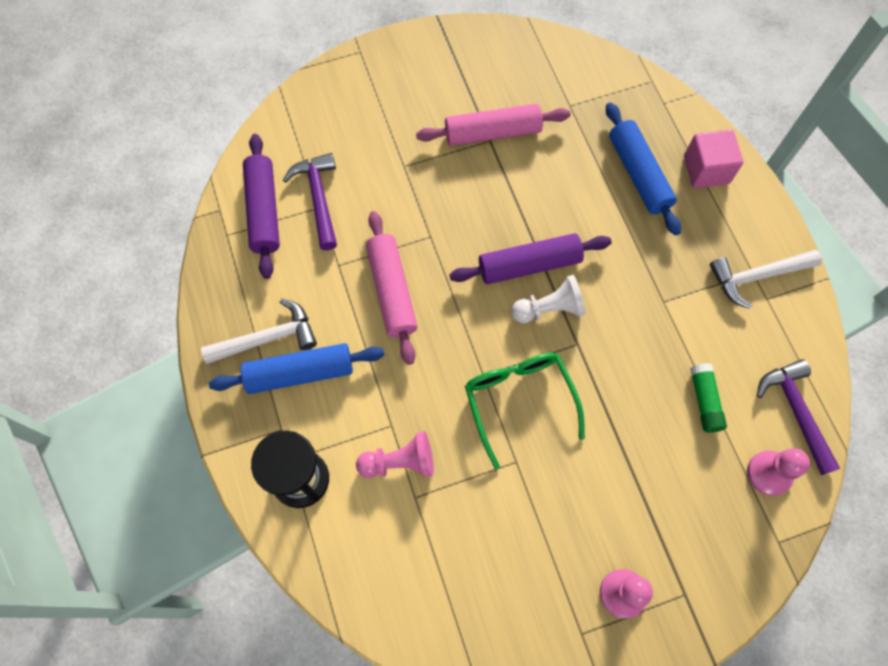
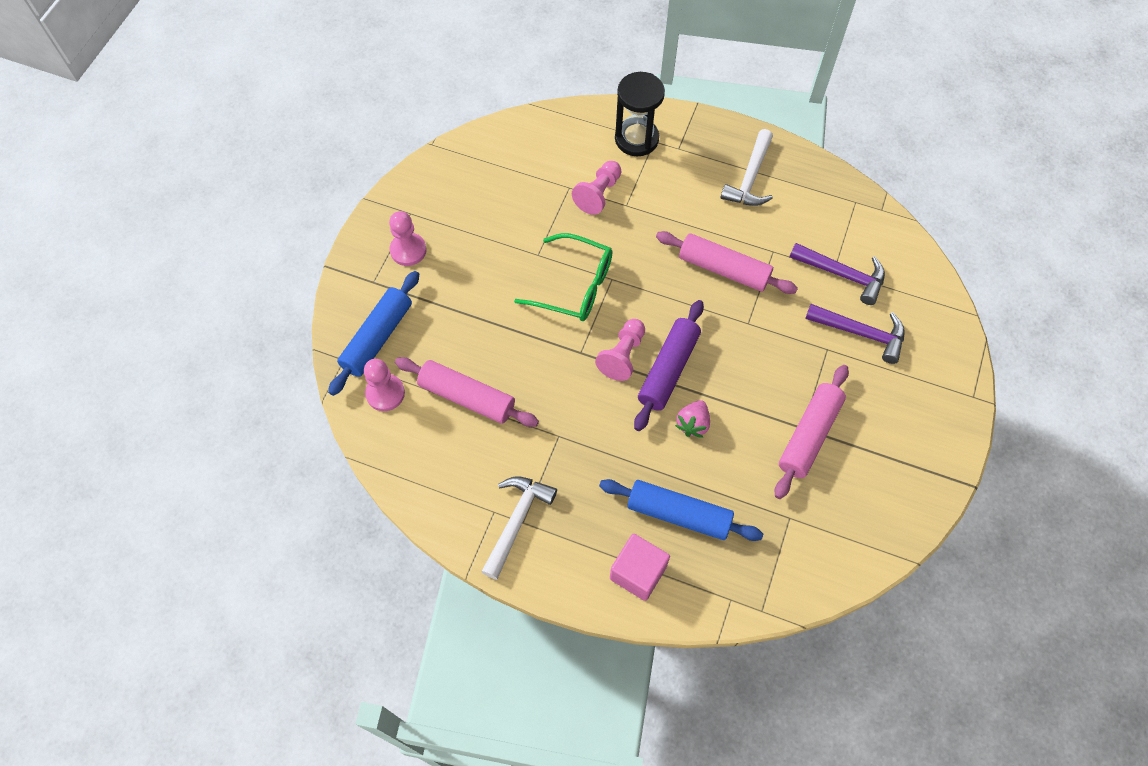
camera: 130 degrees right, 5 degrees down
blue rolling pin [209,343,384,394] -> blue rolling pin moved to [328,271,419,396]
purple rolling pin [243,134,280,279] -> none
white pawn [511,275,585,323] -> pink pawn [595,319,645,381]
green glue stick [690,363,727,433] -> pink rolling pin [395,357,539,427]
purple hammer [757,359,840,475] -> purple hammer moved to [805,304,905,364]
none -> pink strawberry [675,400,710,438]

